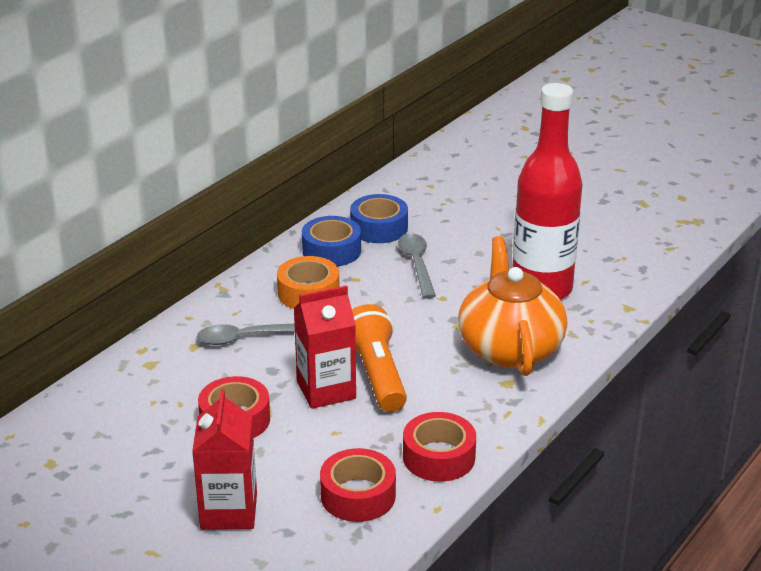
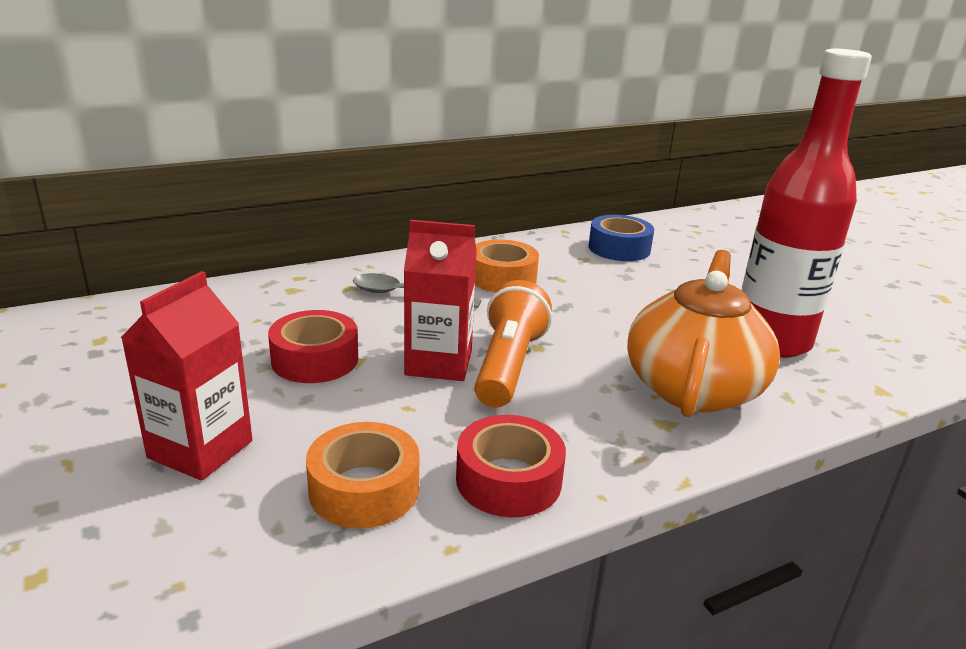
camera: 25 degrees right, 5 degrees down
blue tape [302,216,361,267] -> none
red tape [320,448,396,522] -> orange tape [306,422,419,529]
grey spoon [398,233,436,299] -> none

